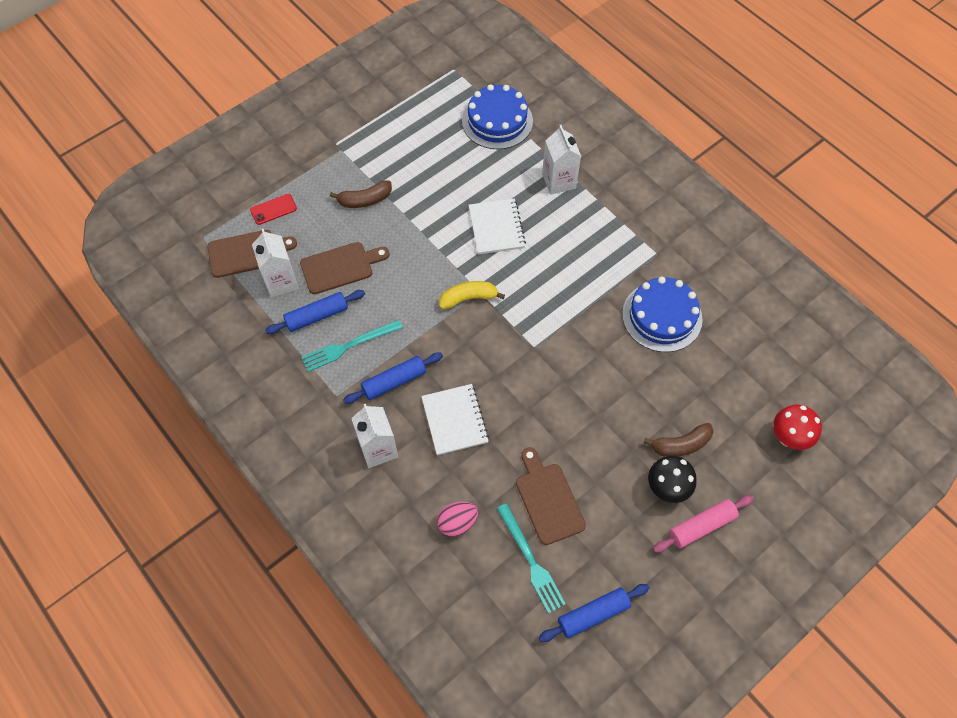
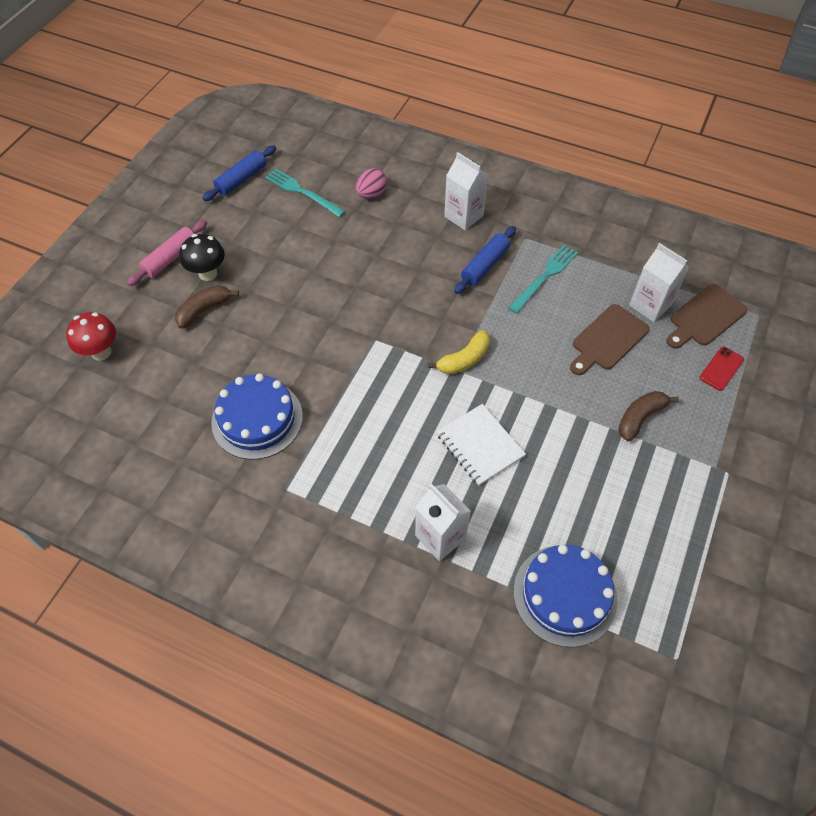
camera: 155 degrees right, 5 degrees down
blue rolling pin [265,290,365,334] -> none
white notebook [421,384,489,455] -> none
brown cutting board [516,447,586,545] -> none

